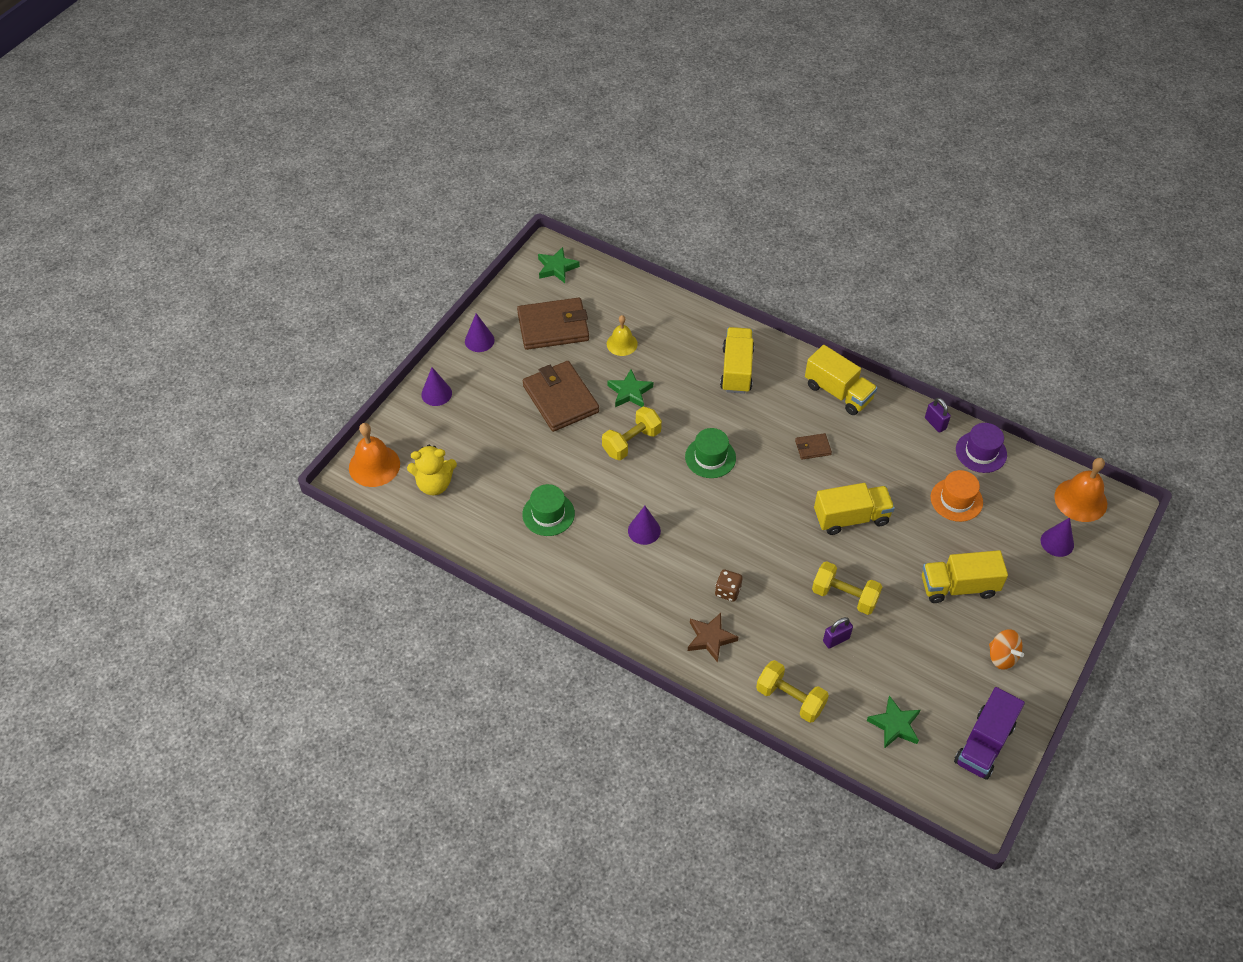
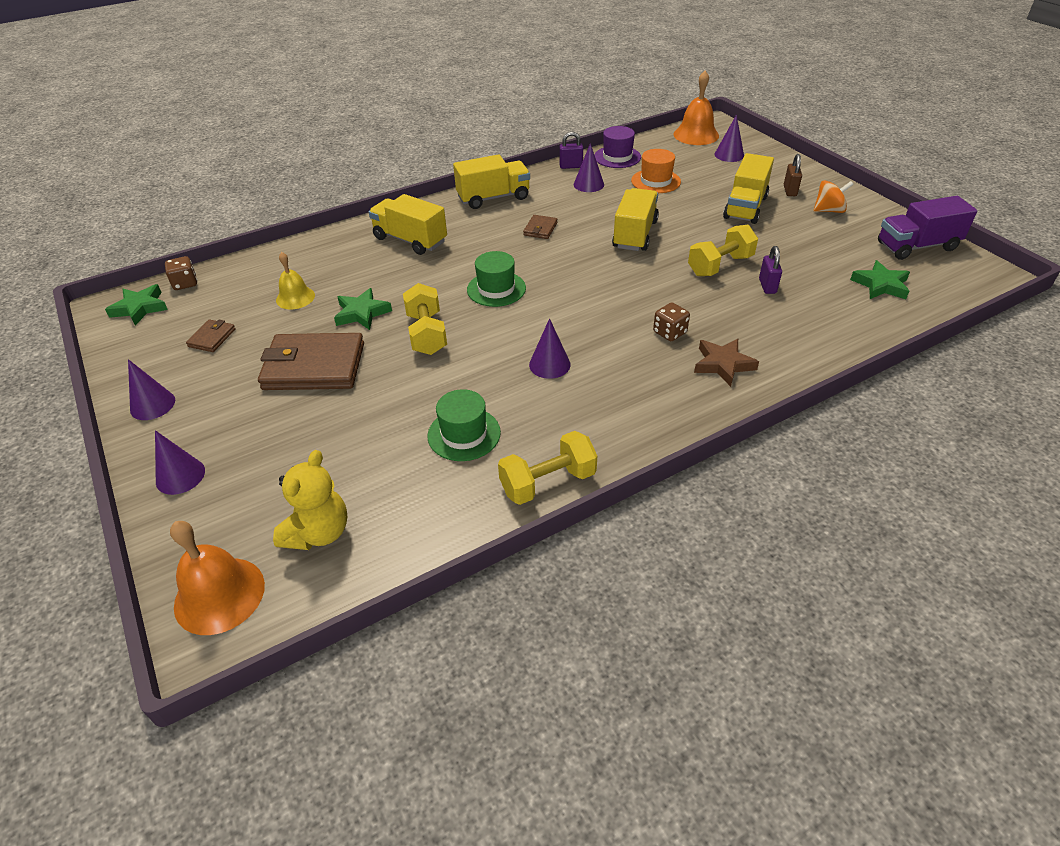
camera: 60 degrees left, 10 degrees down
brown wallet [517,297,589,350] -> brown wallet [186,320,236,352], size x0.45
yellow dumbbell [756,660,829,723] -> yellow dumbbell moved to [498,431,597,505]
purple truck [954,687,1025,780] -> purple truck turned 105 degrees clockwise [878,196,977,260]
none -> brown dice [165,256,197,290]
none -> purple cone [574,143,604,192]
none -> brown padlock [784,154,802,196]

